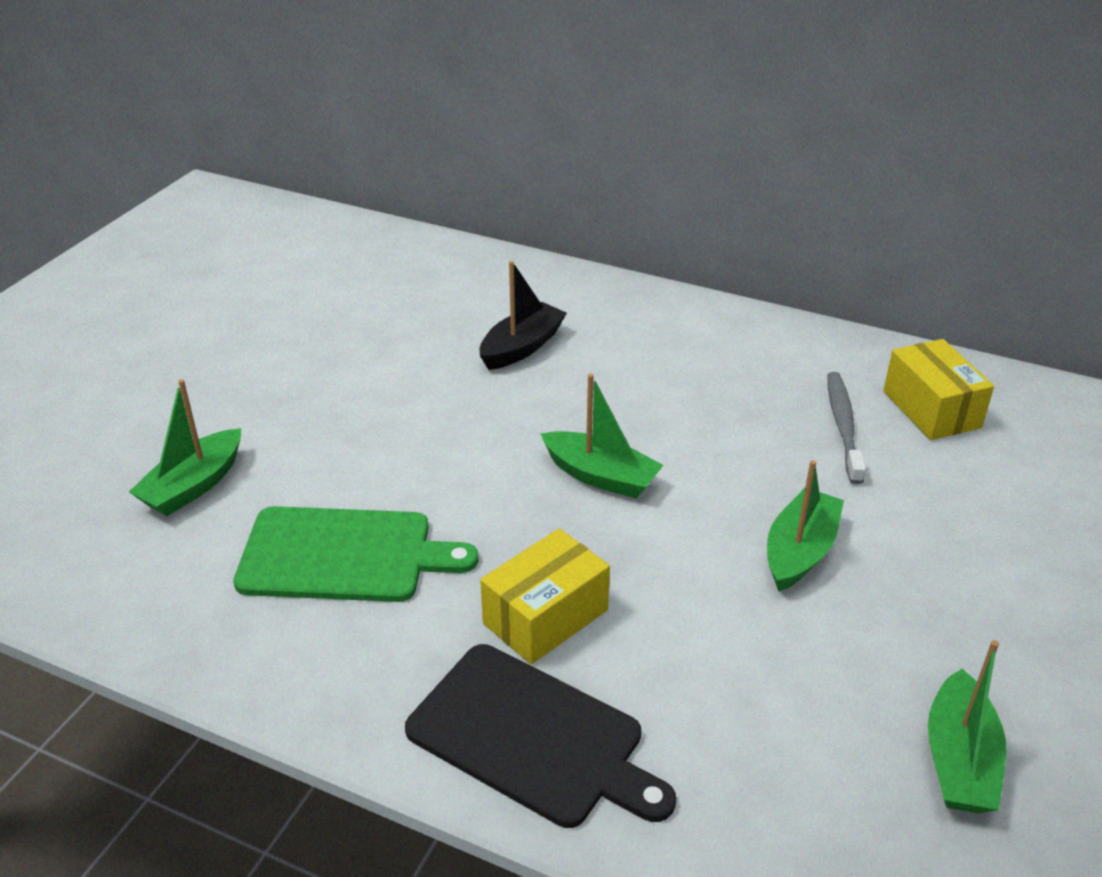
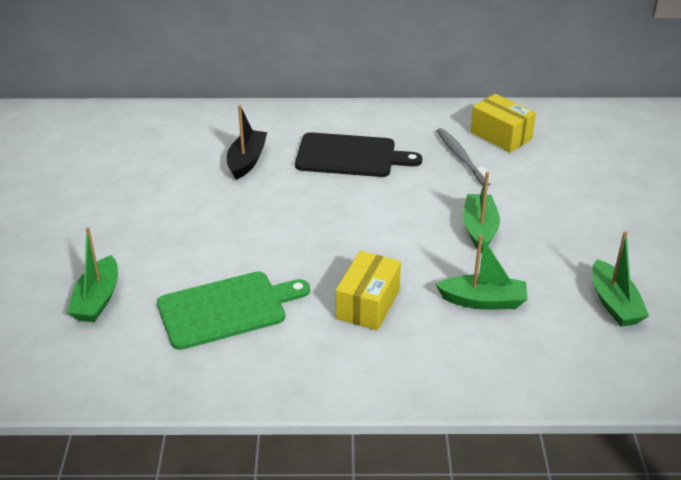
camera: 25 degrees left, 0 degrees up
black cutting board [405,644,676,828] -> black cutting board moved to [295,132,422,177]
green boat [541,374,663,499] -> green boat moved to [435,235,527,310]

